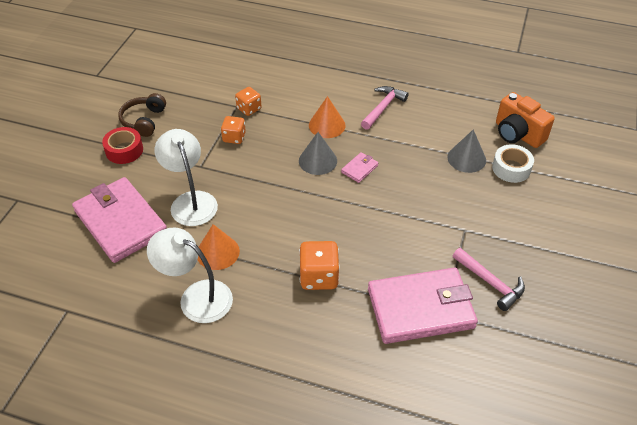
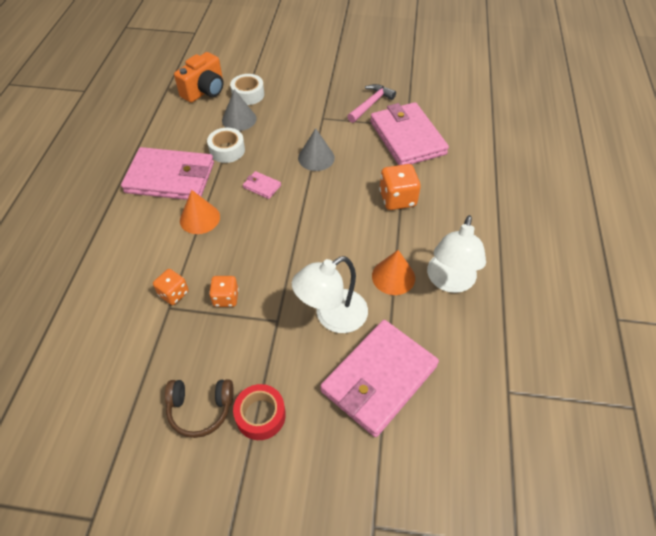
camera: 100 degrees left, 5 degrees up
grey cone [299,132,337,175] -> grey cone moved to [298,128,335,171]
pink hammer [361,86,409,130] -> pink wallet [121,147,214,200]
none -> white tape [207,128,245,163]

